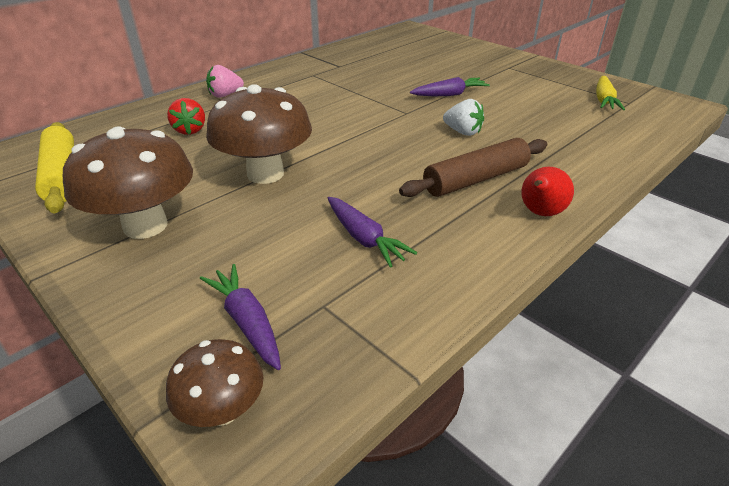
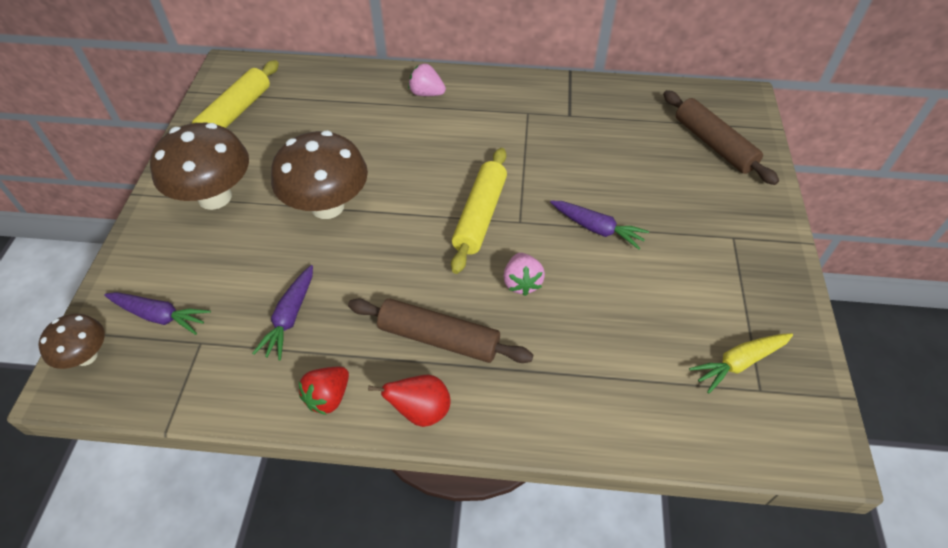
camera: 50 degrees right, 15 degrees up
red strawberry [167,98,205,135] -> red strawberry moved to [299,367,349,415]
purple carrot [200,264,281,370] -> purple carrot turned 90 degrees clockwise [104,292,211,335]
white strawberry [443,99,484,136] -> pink strawberry [503,253,545,296]
none -> yellow rolling pin [451,148,507,274]
none -> brown rolling pin [663,90,779,185]

